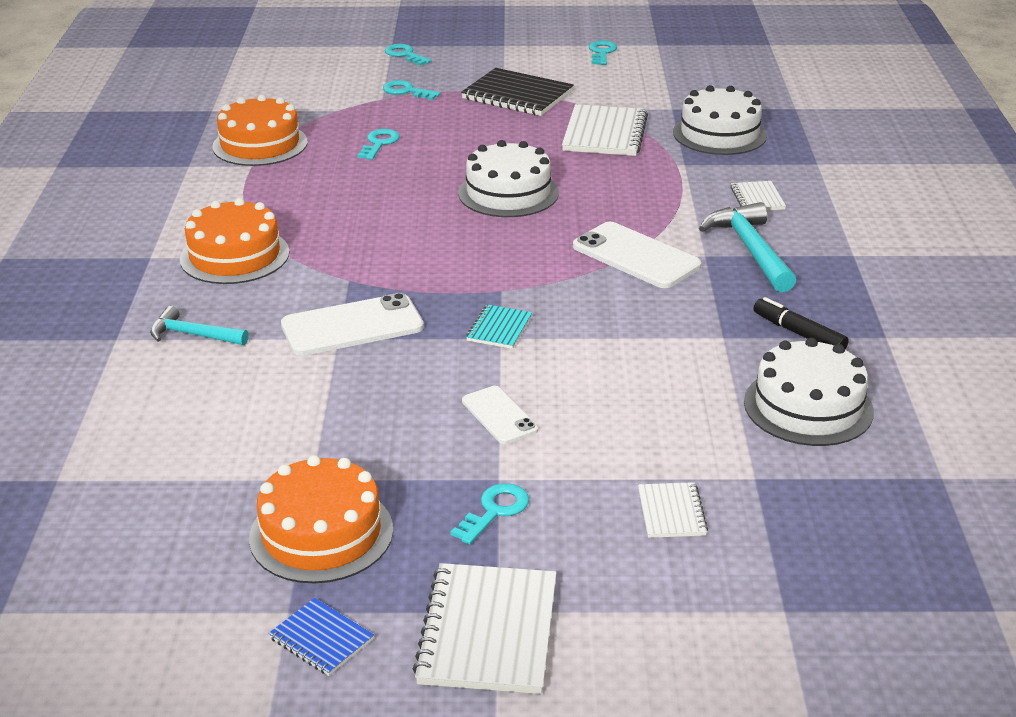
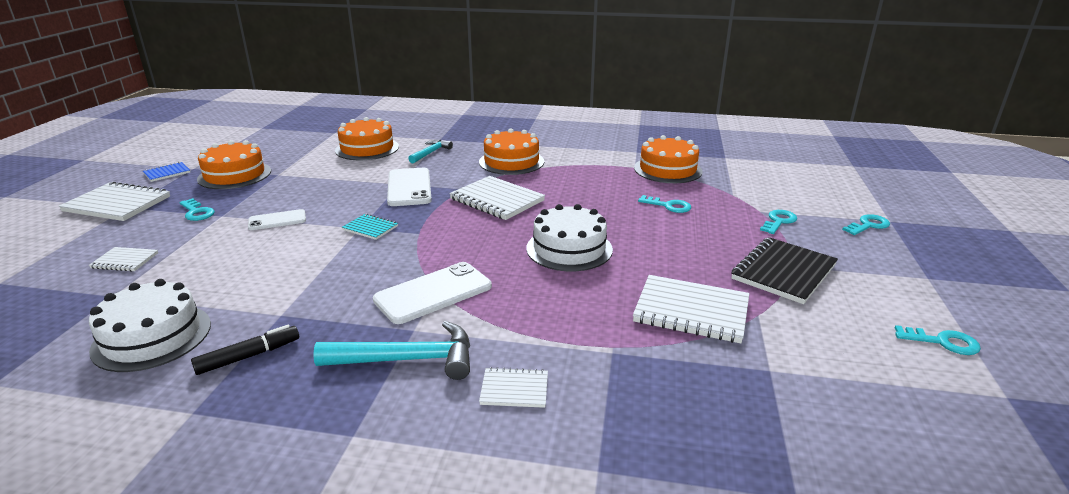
camera: 100 degrees right, 5 degrees down
white cake [673,85,767,155] -> none
none -> orange cake [335,117,399,160]
none -> white notebook [449,176,545,220]

